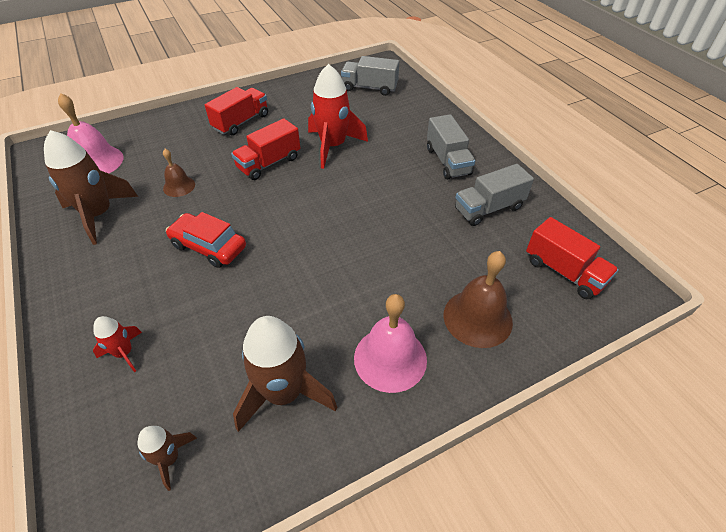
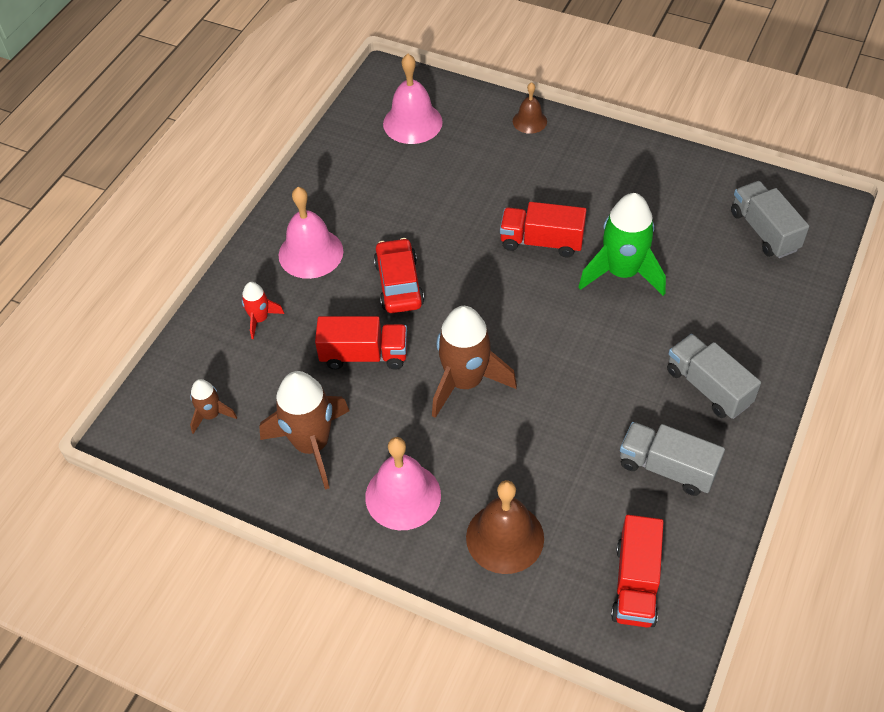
camera: 55 degrees right, 5 degrees up
brown rocket [44,130,138,245] -> brown rocket moved to [432,306,517,418]
brown bell [163,149,195,197] -> brown bell moved to [513,82,547,134]
red truck [205,87,268,136] -> red truck moved to [315,316,407,370]
red rocket [308,64,368,169] -> green rocket [578,193,666,296]
grey truck [427,114,475,179] -> grey truck turned 105 degrees clockwise [667,334,761,419]
none -> pink bell [279,187,344,279]

